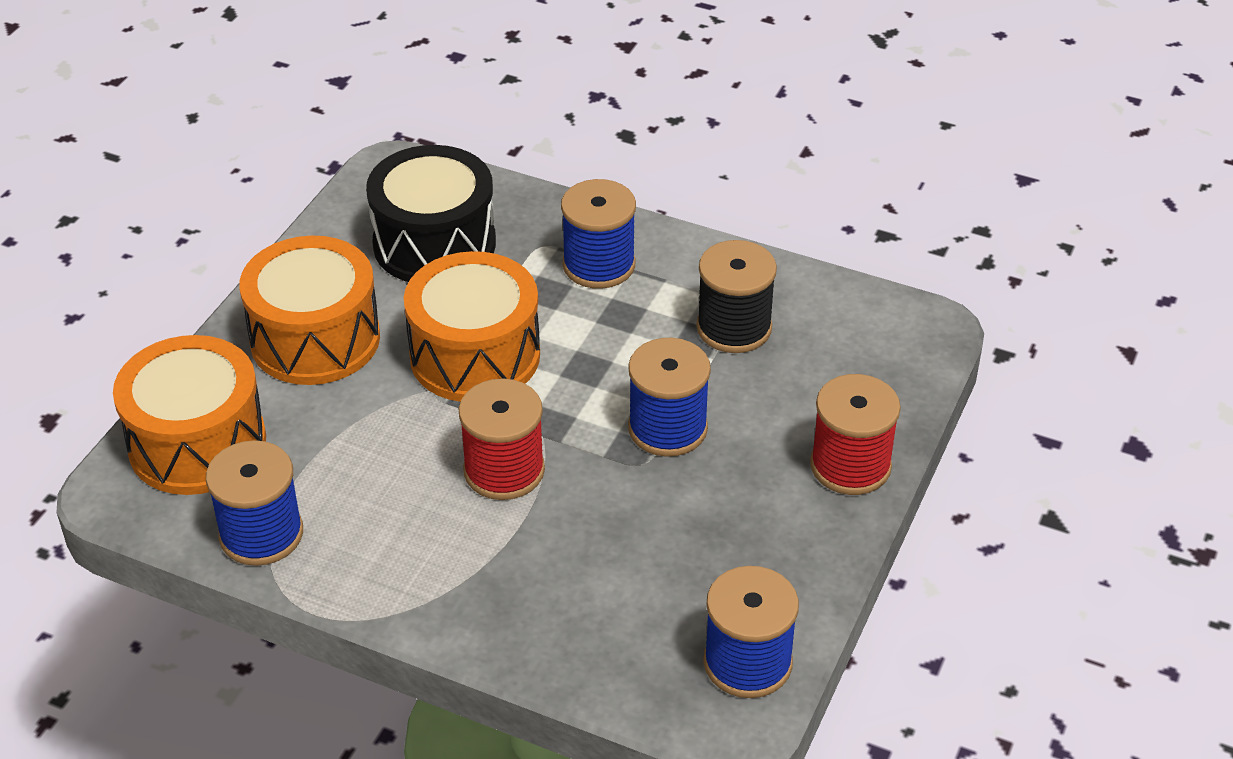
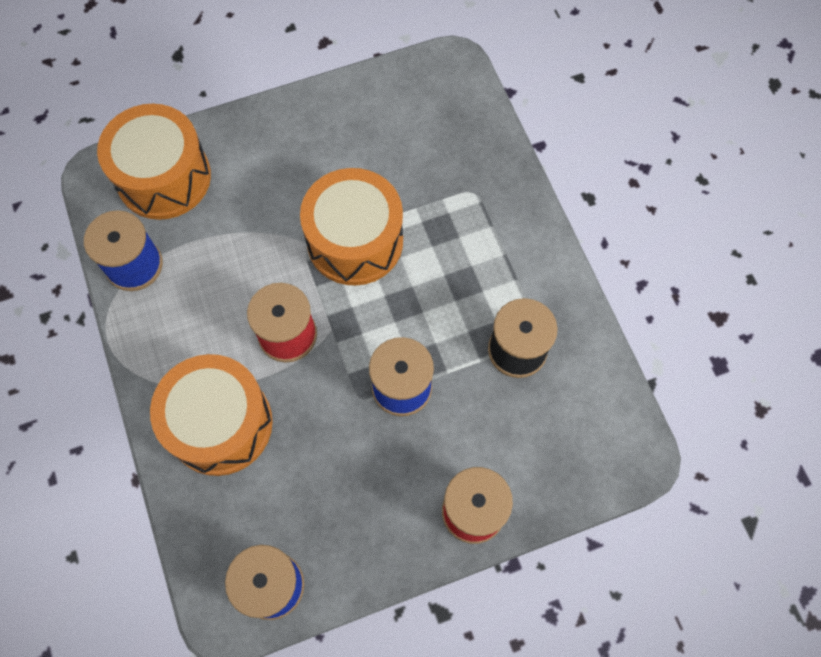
camera: 45 degrees right, 25 degrees up
orange drum [239,236,380,385] -> orange drum moved to [150,354,273,476]
black drum [366,145,496,282] -> none
blue spool [561,179,636,289] -> none

